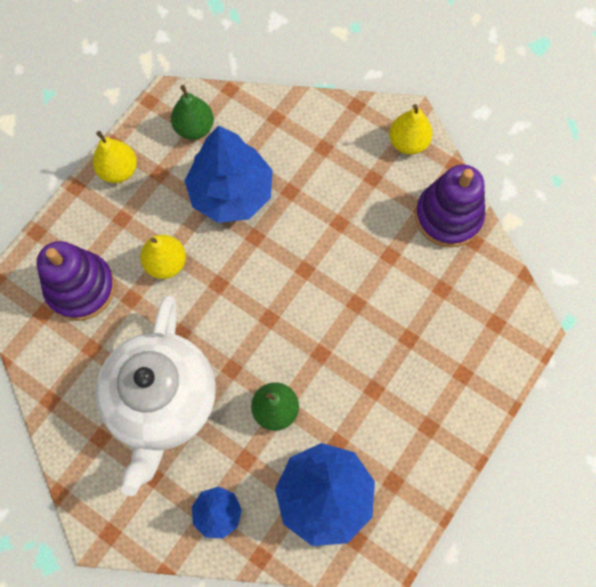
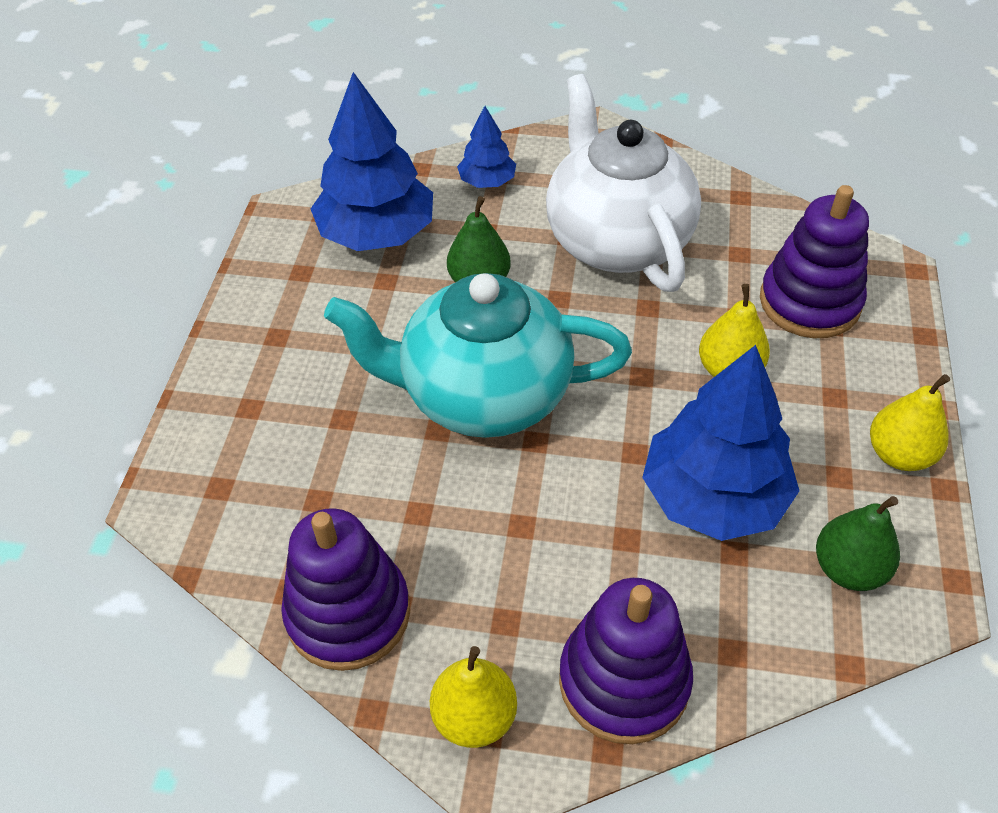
camera: 155 degrees right, 20 degrees down
none -> turquoise teapot [324,273,632,438]
none -> purple stacking toy [559,578,693,744]

